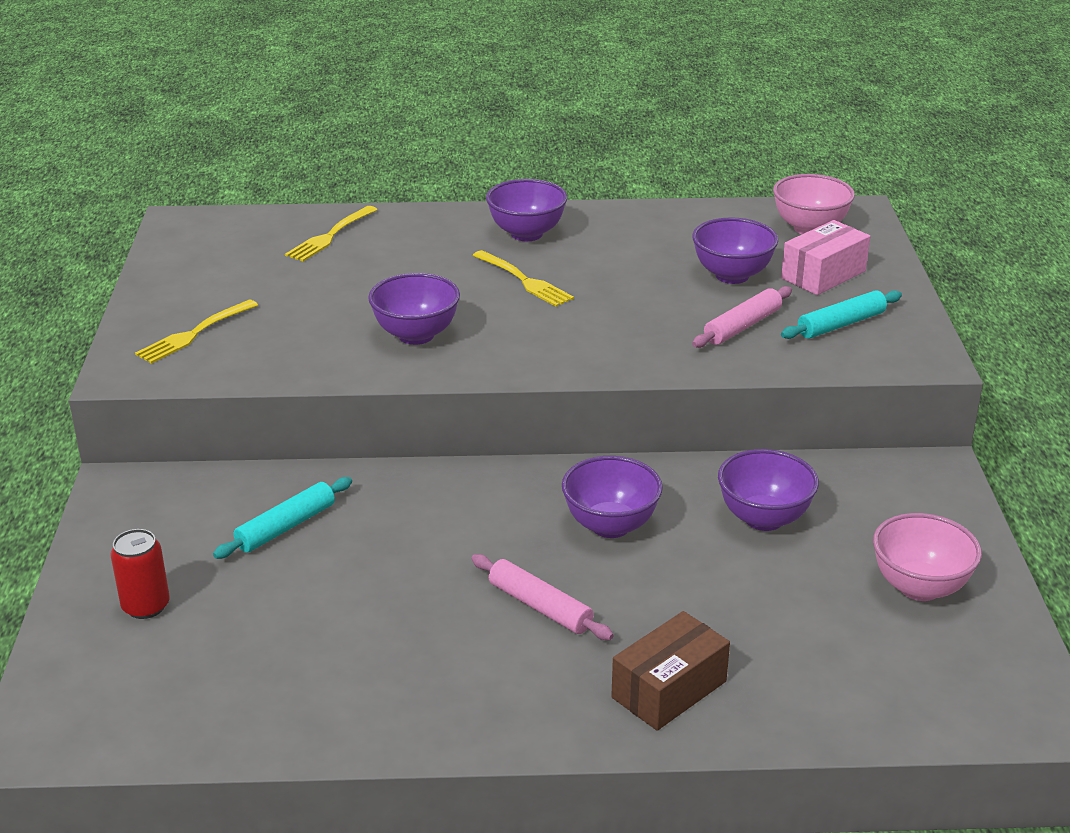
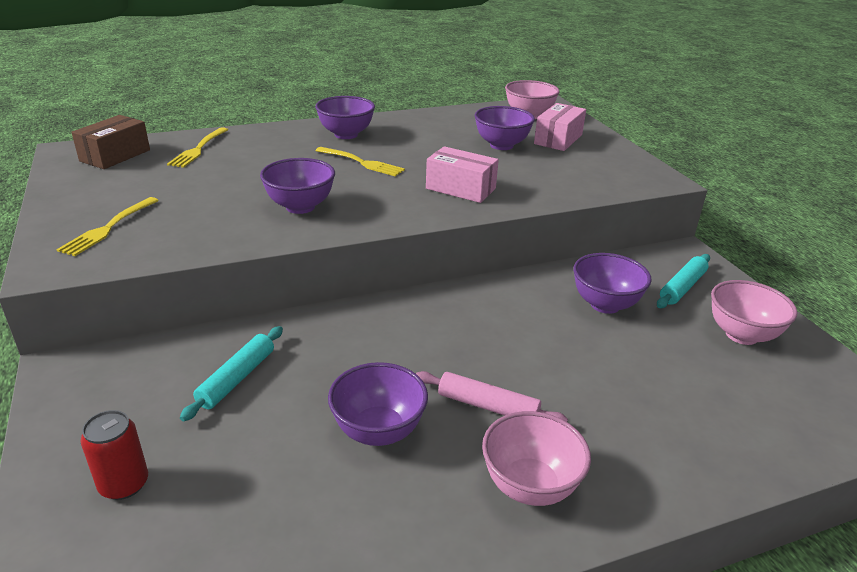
camera: 20 degrees left, 0 degrees up
purple bowl [562,456,663,538] -> purple bowl moved to [328,362,428,446]
brown box [611,611,730,731] -> brown box moved to [71,115,150,169]
pink rolling pin [692,286,792,348] -> none
turquoise rolling pin [781,290,902,339] -> turquoise rolling pin moved to [657,254,710,308]
none -> pink box [426,146,499,203]
none -> pink bowl [482,411,591,506]

